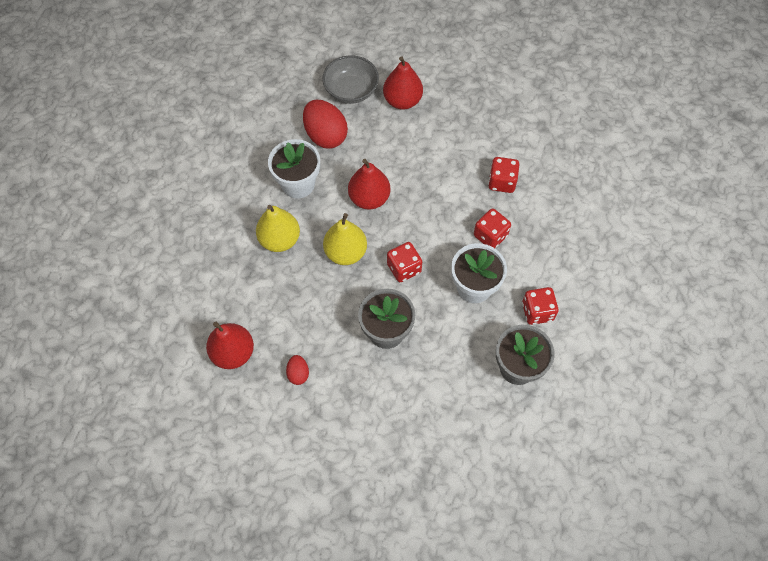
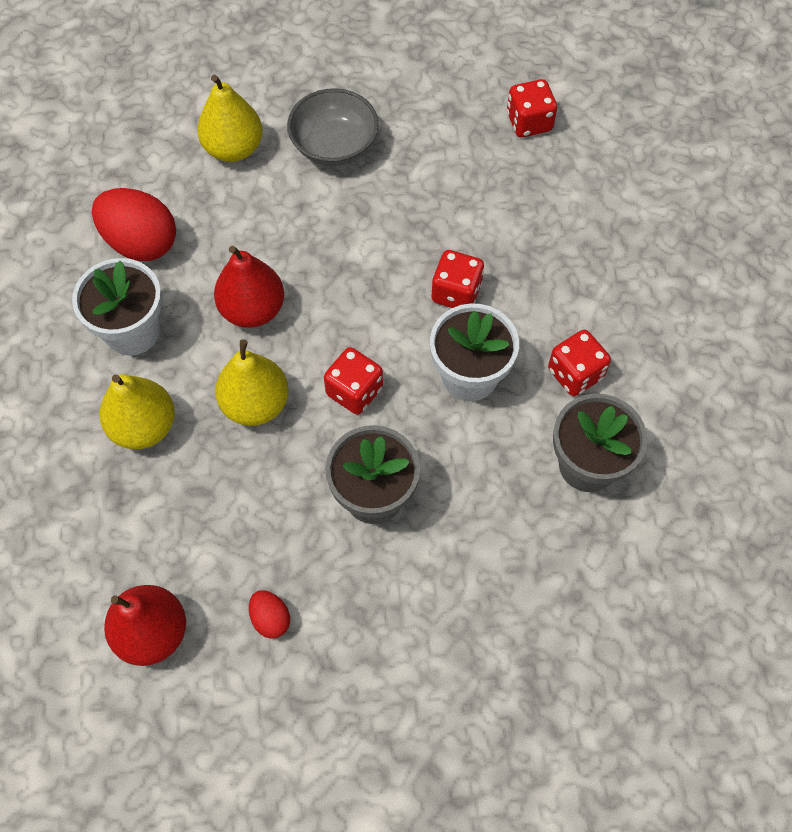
camera: 25 degrees left, 0 degrees up
grey bowl [322,55,379,104] -> grey bowl moved to [287,88,378,166]
red pear [383,56,423,110] -> yellow pear [197,75,263,162]
red dice [488,157,519,193] -> red dice moved to [507,79,557,137]

